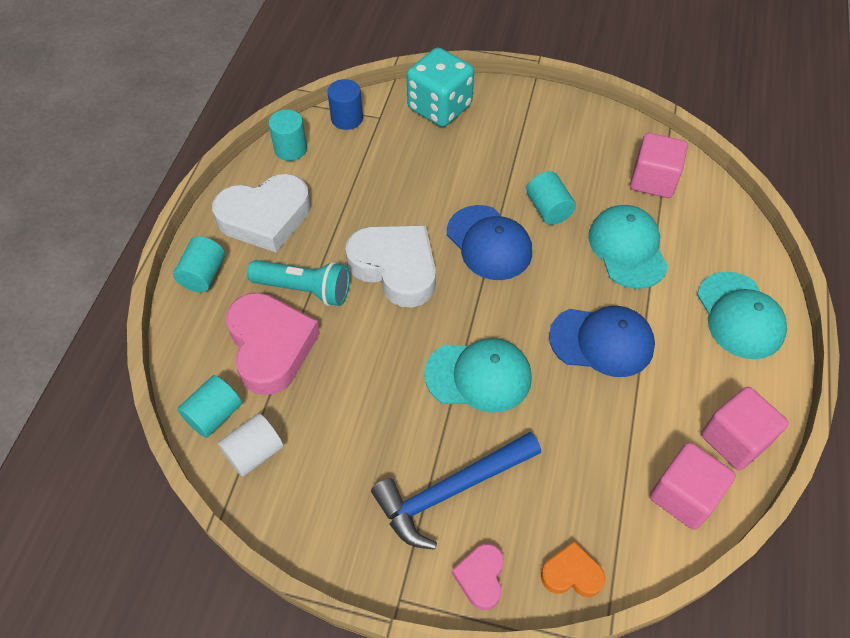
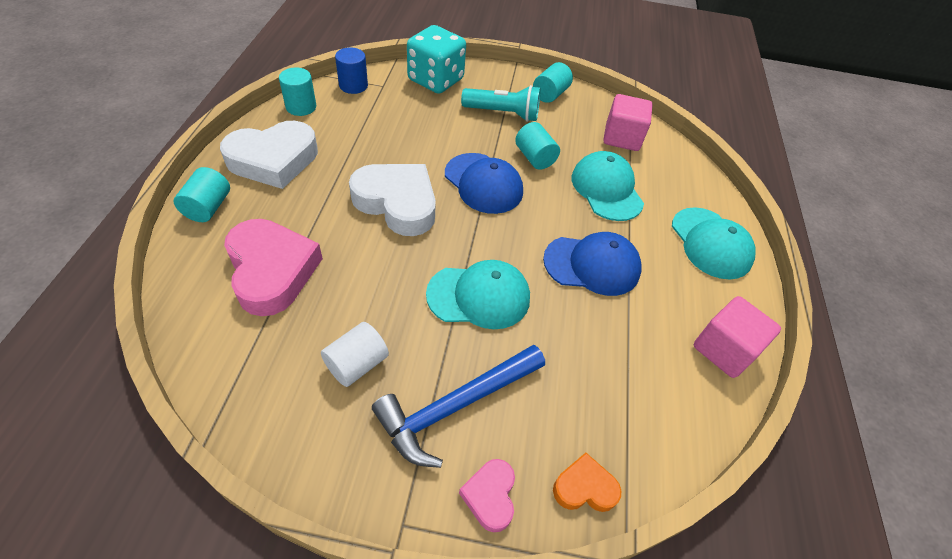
camera: 10 degrees left, 5 degrees down
turquoise cylinder [178,375,242,438] -> turquoise cylinder moved to [533,62,573,103]
white cylinder [218,413,283,477] -> white cylinder moved to [321,322,389,387]
turquoise flashlight [247,260,350,306] -> turquoise flashlight moved to [461,85,541,122]
pink cube [650,442,736,530] -> none

